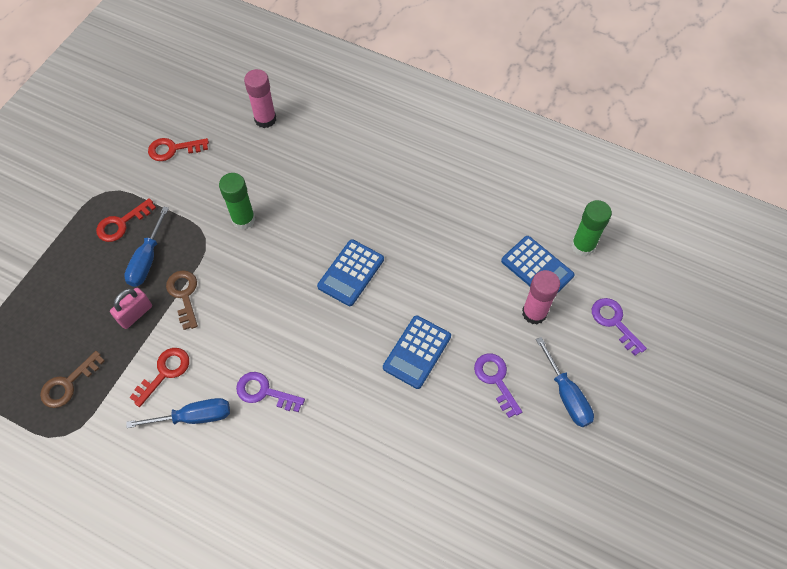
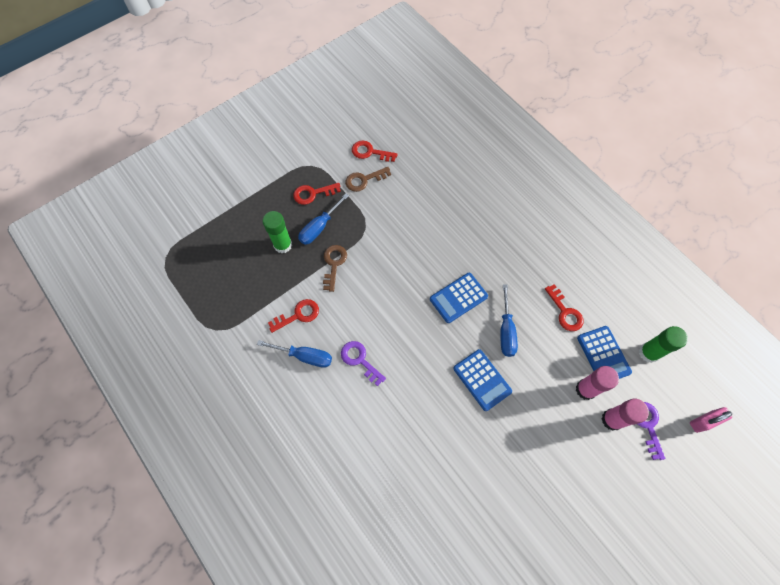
camera: 25 degrees right, 5 degrees up
brown key [40,351,105,408] -> brown key moved to [345,167,391,192]
pink padlock [110,288,152,329] -> pink padlock moved to [690,407,732,433]
green glue stick [219,173,255,230] -> green glue stick moved to [262,211,292,253]
pink glue stick [244,69,276,128] -> pink glue stick moved to [601,399,649,431]
blue calculator [383,315,451,389] -> blue calculator turned 90 degrees counterclockwise [453,349,512,411]
purple key [474,354,522,418] -> none
blue screwdriver [536,337,594,427] -> blue screwdriver moved to [500,284,518,357]
none -> red key [545,284,583,331]

